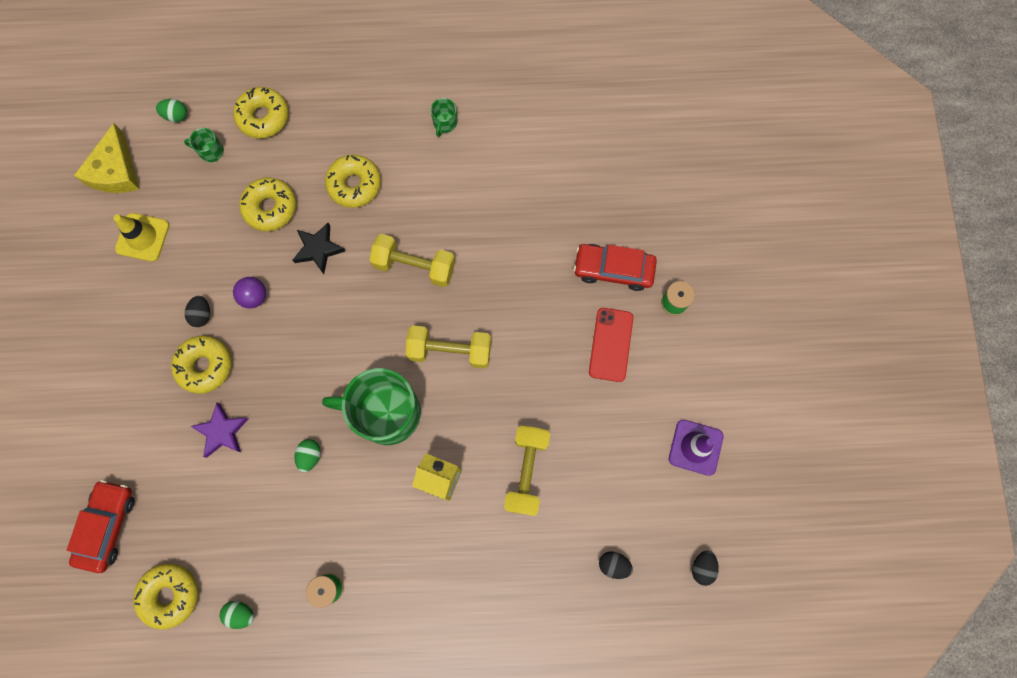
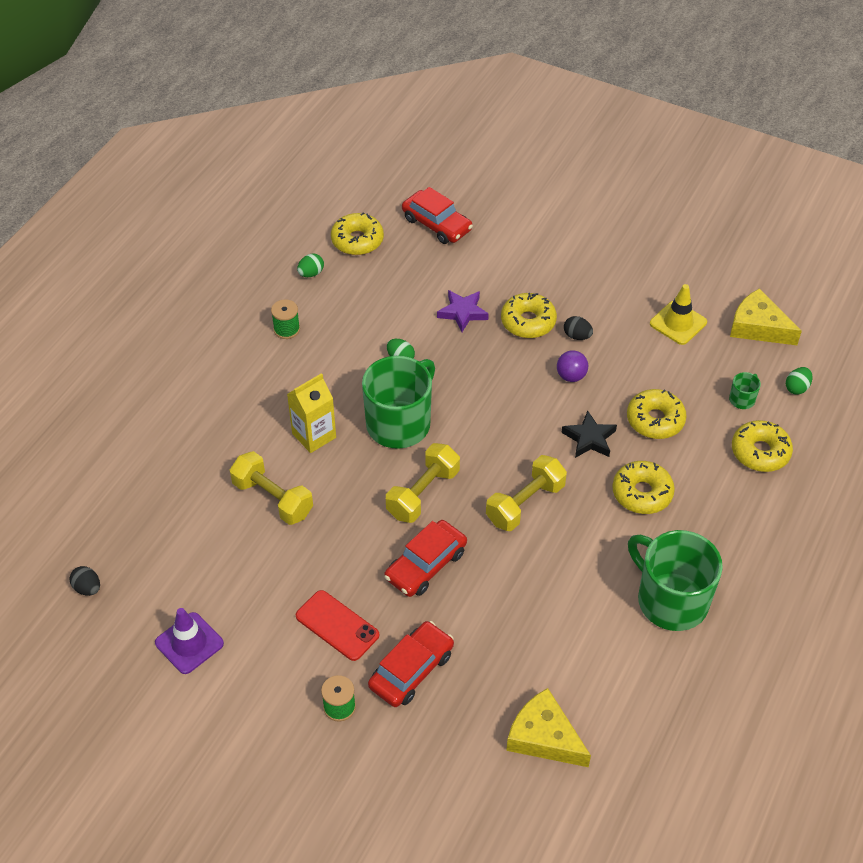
camera: 120 degrees right, 25 degrees down
green mug [430,98,457,137] -> green mug [628,530,723,631], size x2.44
black egg [599,551,633,579] -> none
none -> red car [384,520,467,597]
none -> yellow cheese [506,688,591,767]

